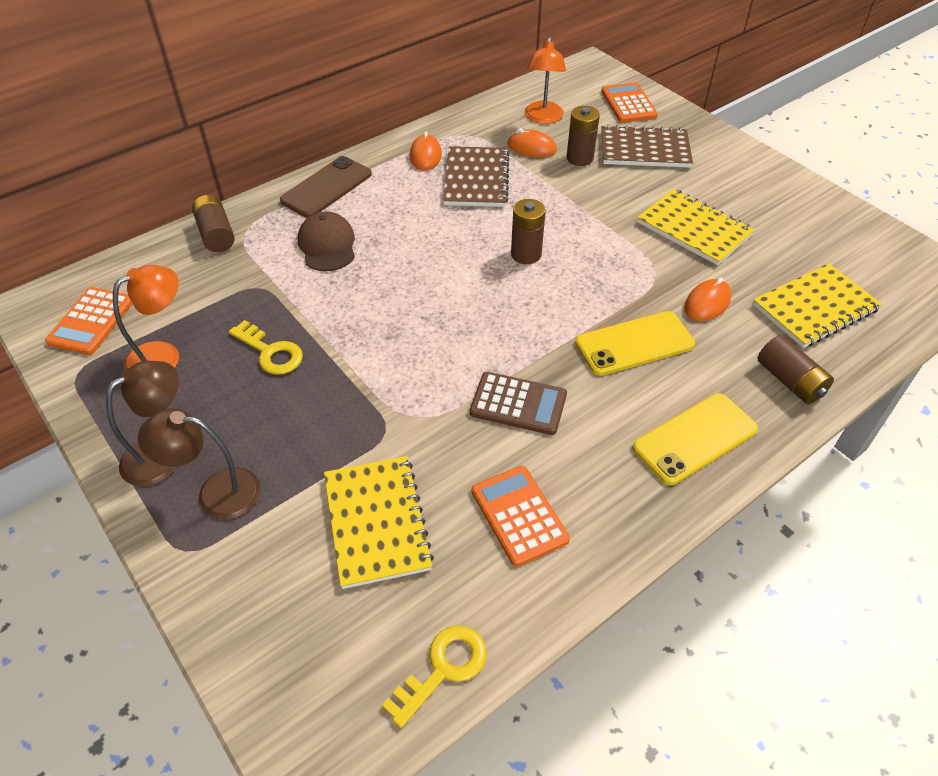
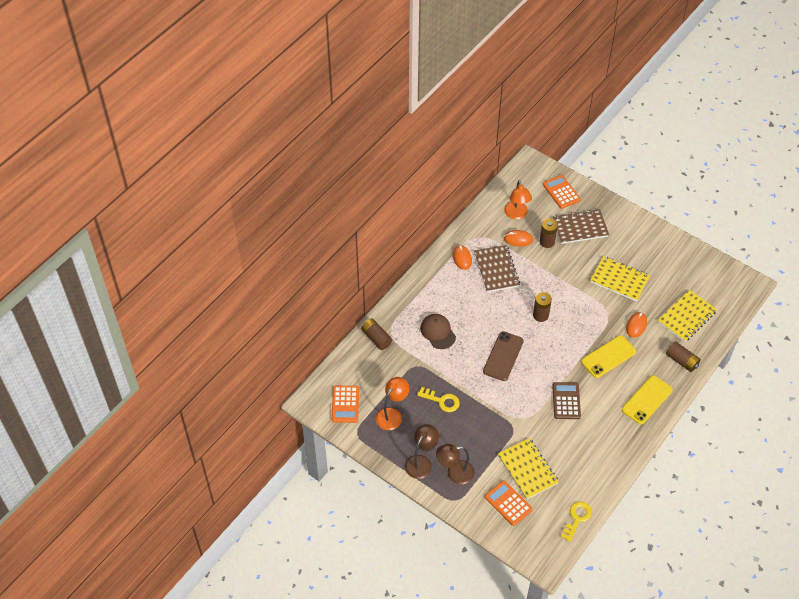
camera: 15 degrees left, 5 degrees up
brown phone [280,156,372,218] -> brown phone moved to [483,331,524,381]
brown calculator [470,372,567,435] -> brown calculator turned 90 degrees counterclockwise [552,382,581,419]
orange calculator [471,466,570,567] -> orange calculator moved to [485,480,533,526]

